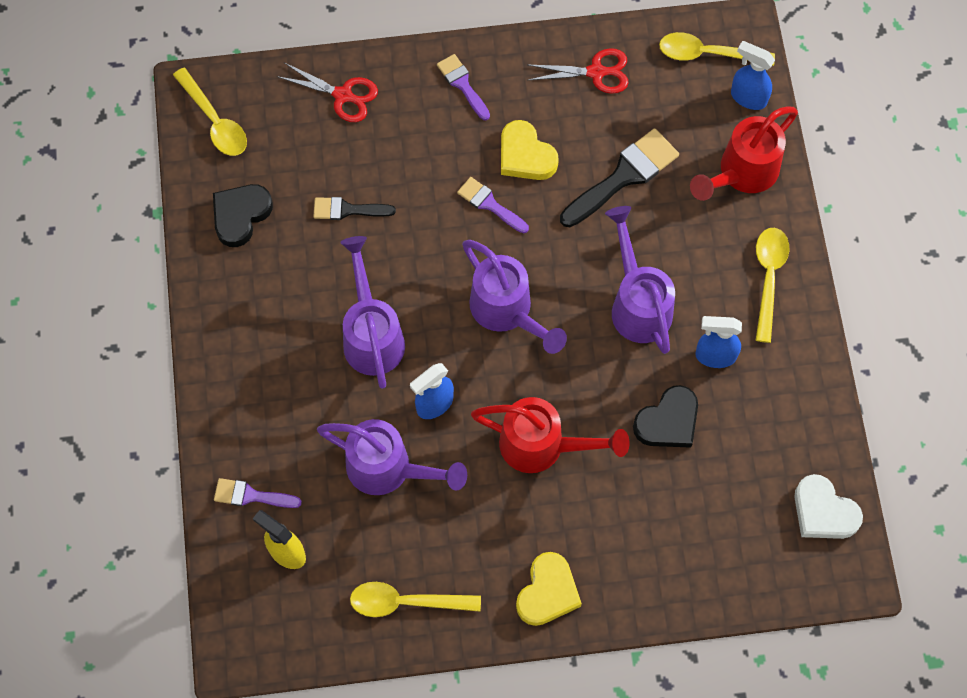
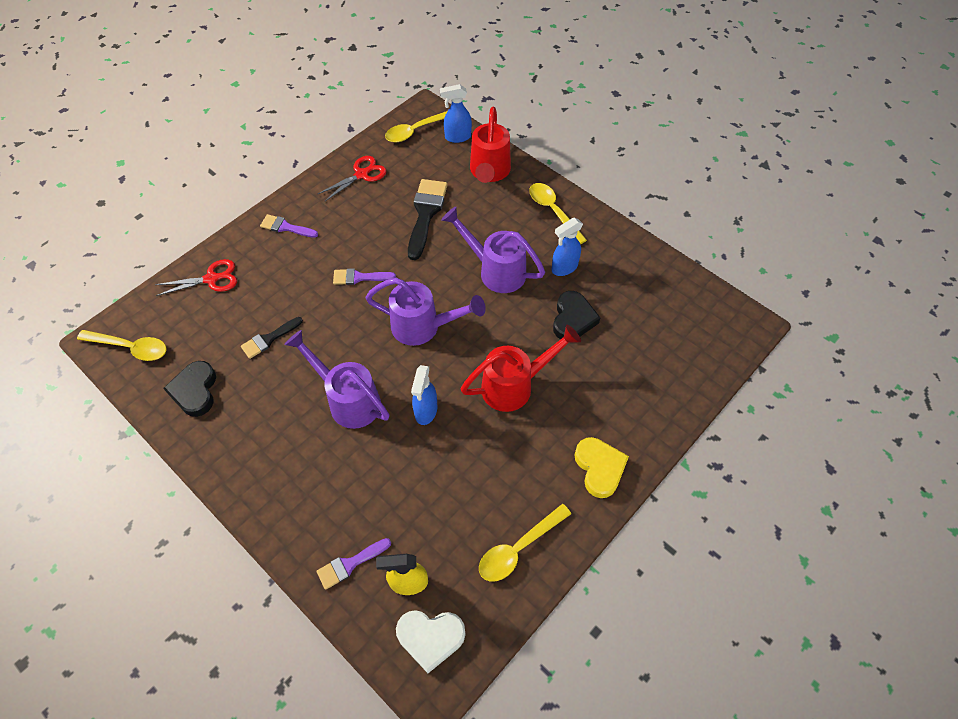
camera: 40 degrees left, 10 degrees down
purple watering can [317,419,467,495] -> none
yellow heart [501,120,559,180] -> none
white heart [794,474,863,539] -> white heart moved to [396,610,466,673]

